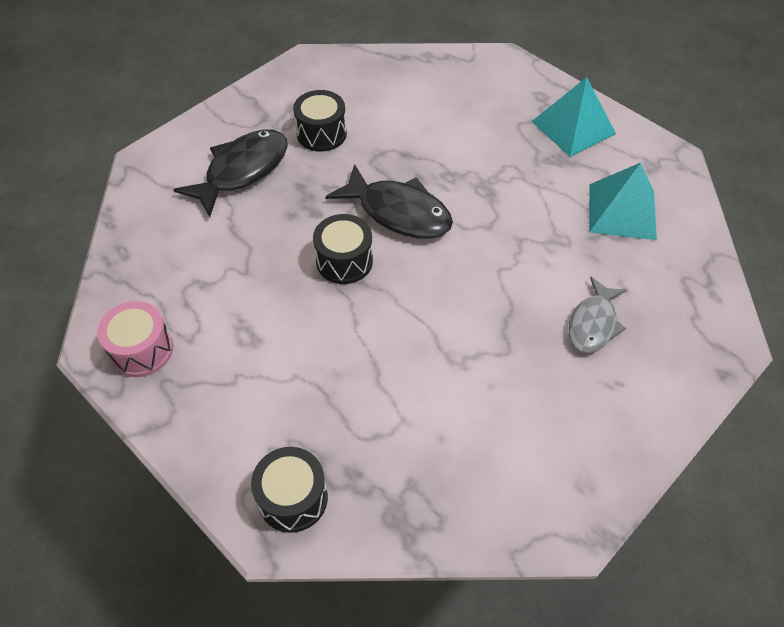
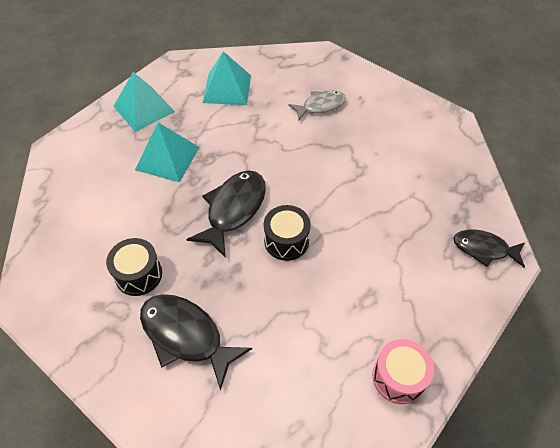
camera: 95 degrees left, 0 degrees up
black drum [251,447,328,533] -> black fish [453,229,525,268]
grey fish [568,277,627,353] -> grey fish turned 45 degrees counterclockwise [288,90,346,121]
none -> turquoise pyramid [135,123,199,182]

